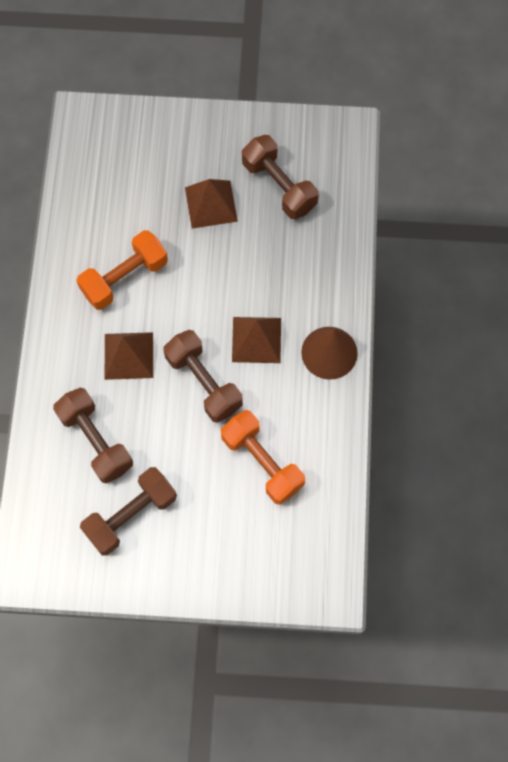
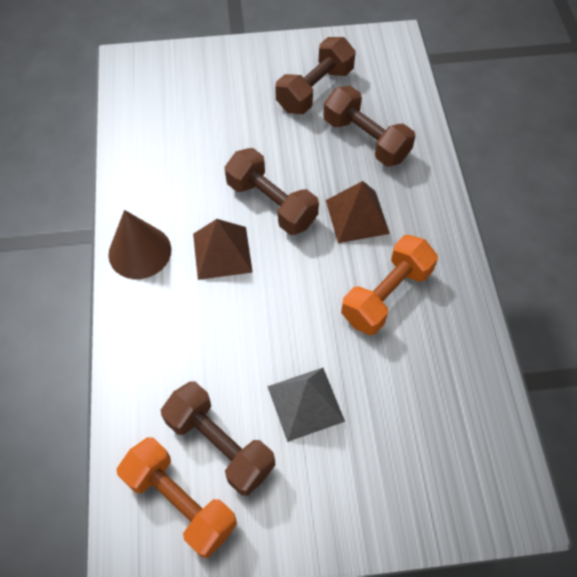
camera: 170 degrees right, 10 degrees down
brown pyramid [185,179,238,229] -> grey pyramid [267,368,345,442]
orange dumbbell [221,410,305,505] -> orange dumbbell moved to [117,437,237,558]

